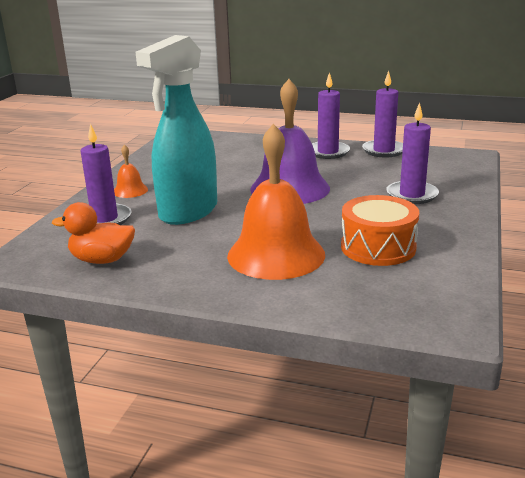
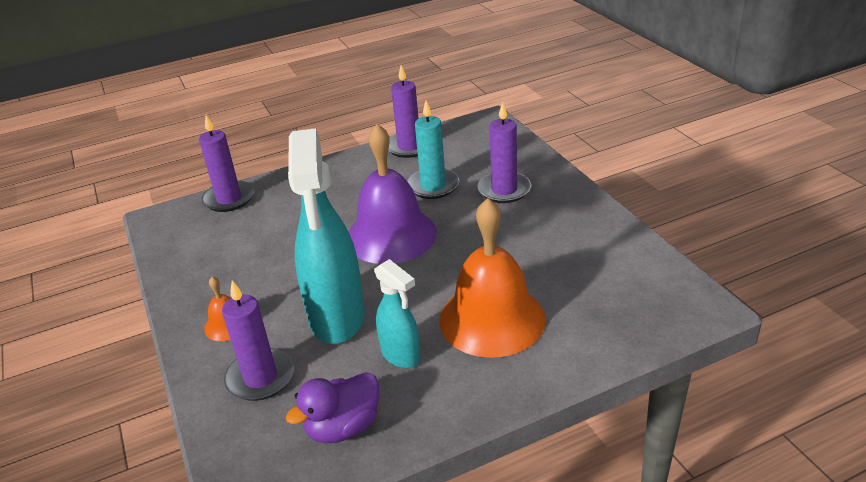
camera: 40 degrees left, 10 degrees up
orange duck [52,202,135,264] -> purple duck [286,372,379,443]
purple candle [312,72,350,159] -> purple candle moved to [199,115,254,212]
orange drum [341,195,419,266] -> none
none -> turquoise spray bottle [374,259,420,368]
none -> turquoise candle [407,101,459,199]

